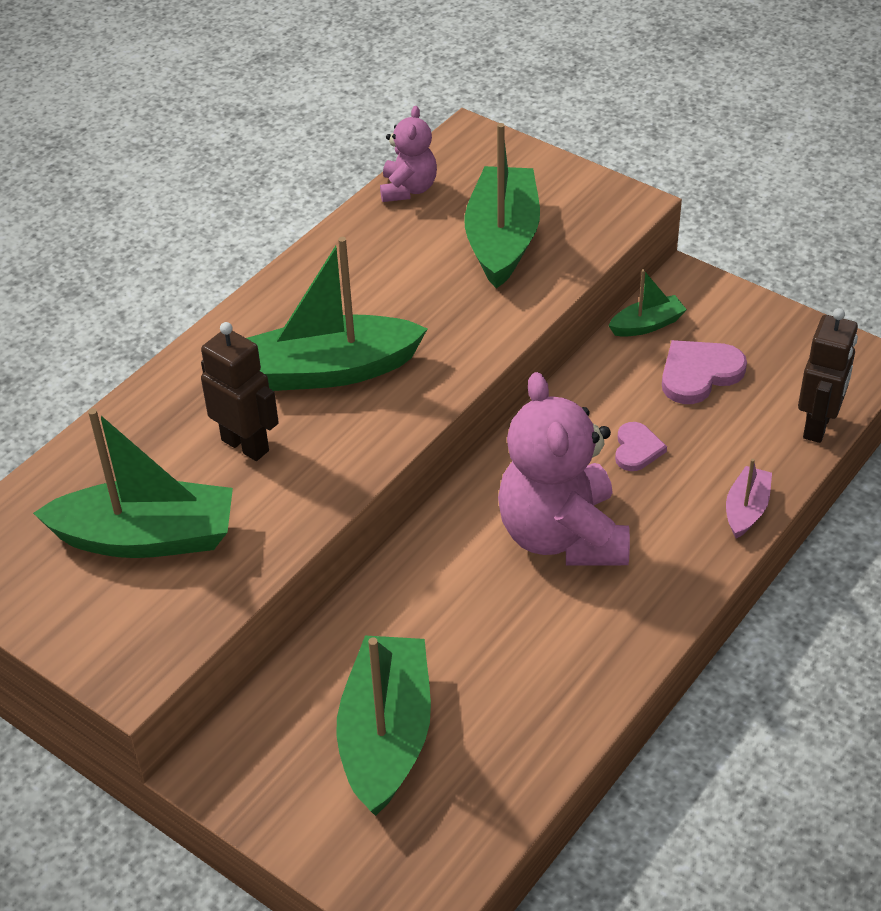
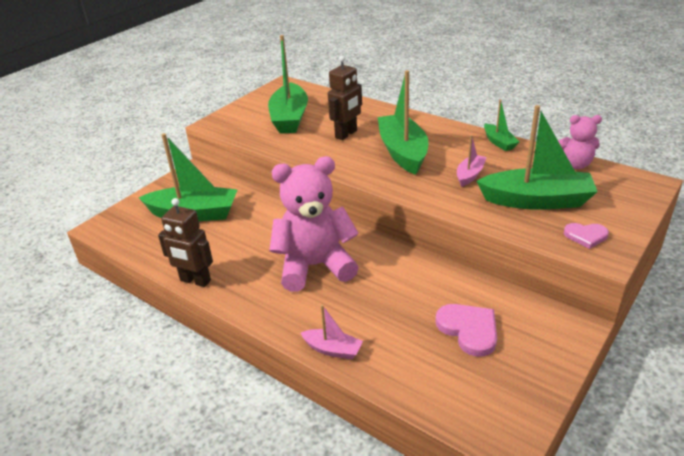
camera: 90 degrees right, 10 degrees down
green boat [608,269,687,337] -> green boat moved to [484,100,520,151]
pink heart [615,422,667,471] -> pink heart moved to [564,223,609,249]
brown robot [798,308,858,443] -> brown robot moved to [158,198,213,287]
none -> pink boat [457,135,487,187]

